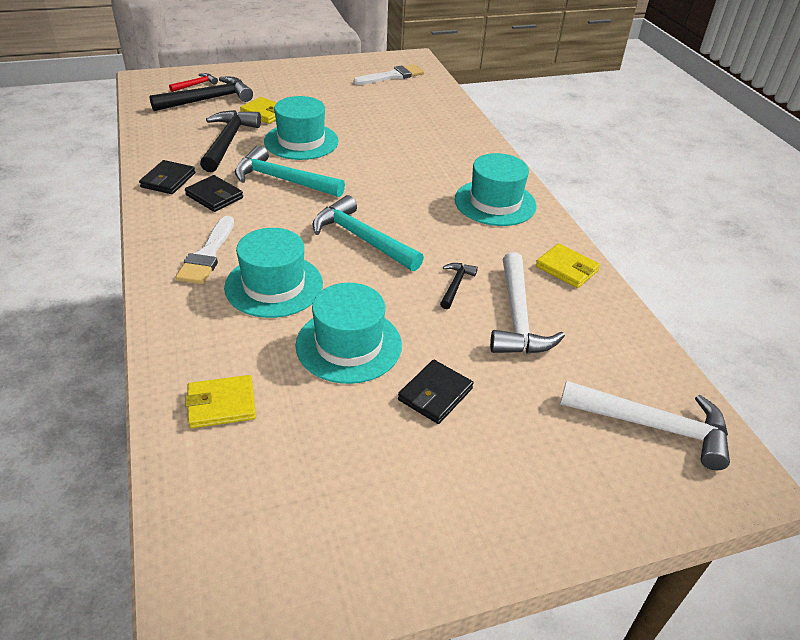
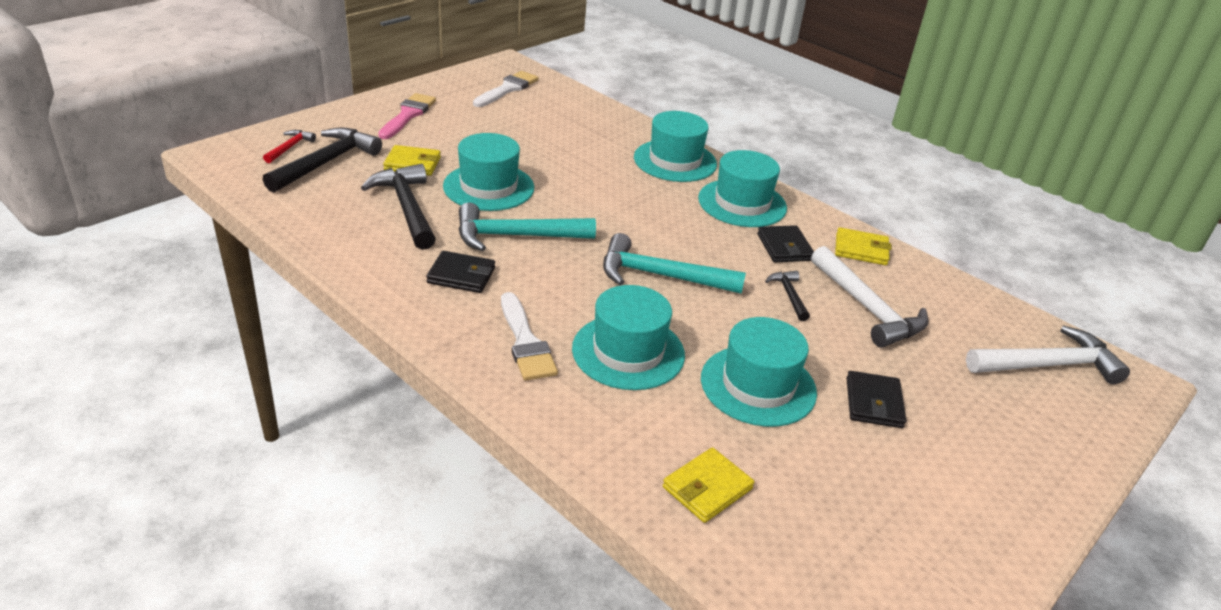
camera: 30 degrees left, 5 degrees down
black wallet [139,160,195,194] -> black wallet moved to [757,225,814,262]
none -> pink brush [378,93,436,139]
none -> turquoise hat [634,111,717,182]

